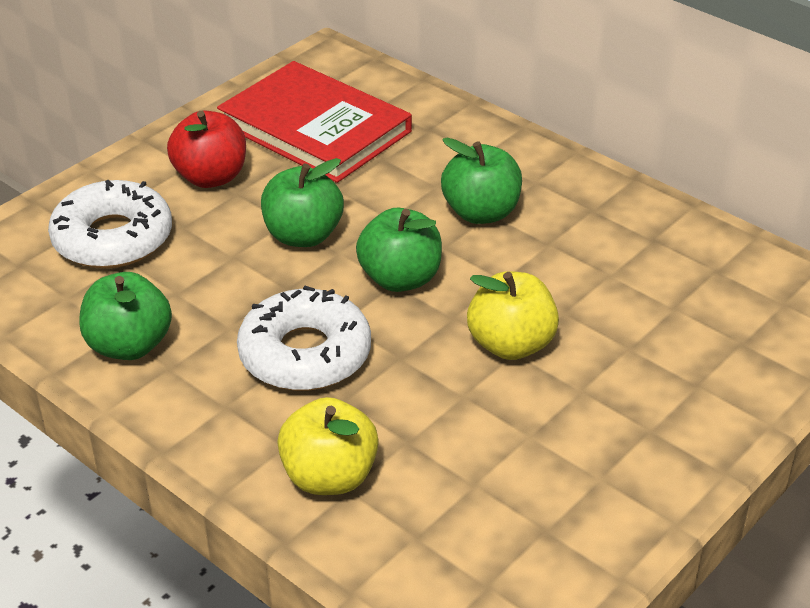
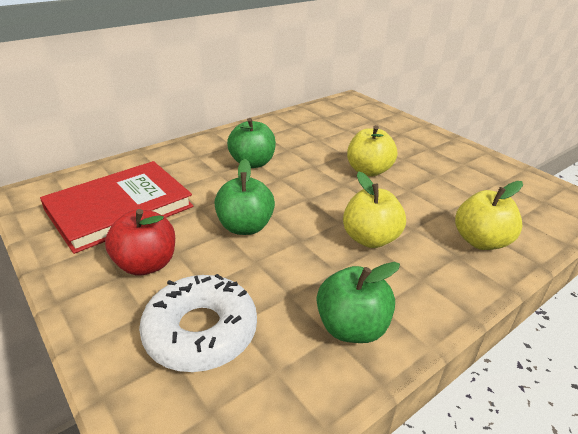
camera: 80 degrees left, 5 degrees down
white donut [237,286,371,391] -> yellow apple [343,171,406,248]
green apple [356,208,442,292] -> none

